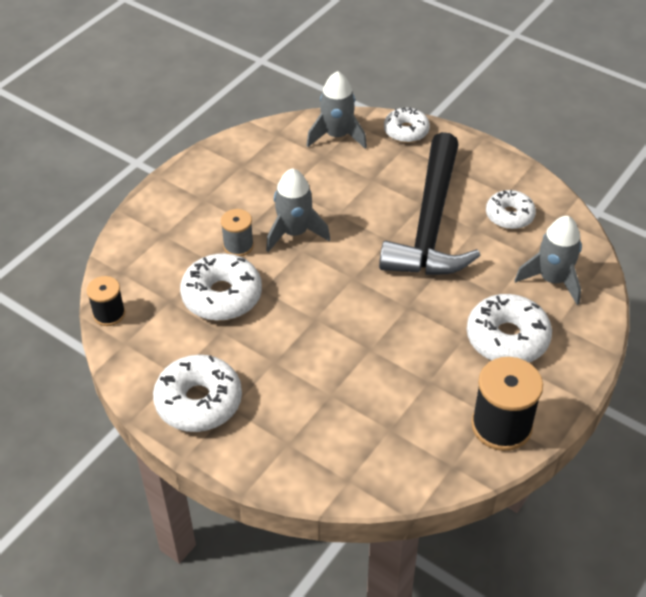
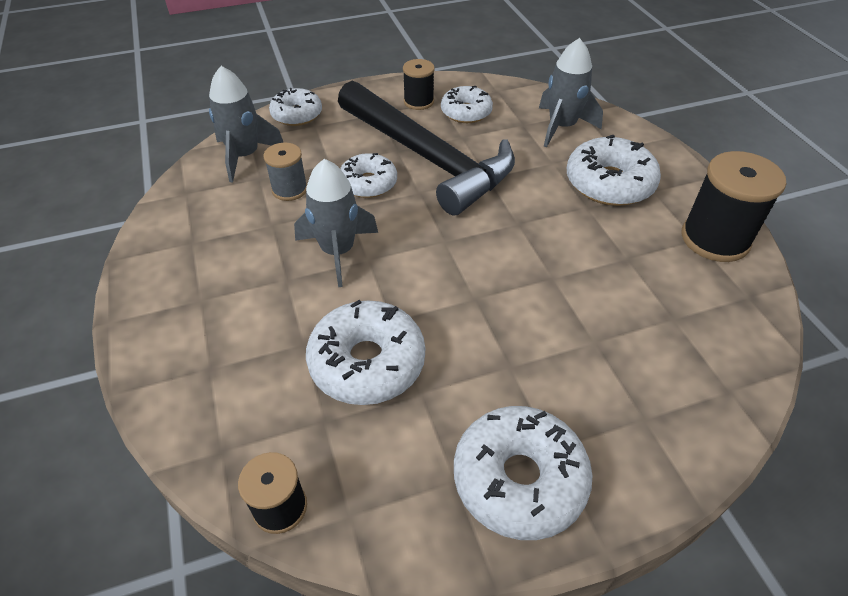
camera: 55 degrees left, 0 degrees up
grey spool [221,209,254,257] -> grey spool moved to [264,143,307,201]
none -> white donut [340,153,397,198]
none -> black spool [403,59,435,110]

